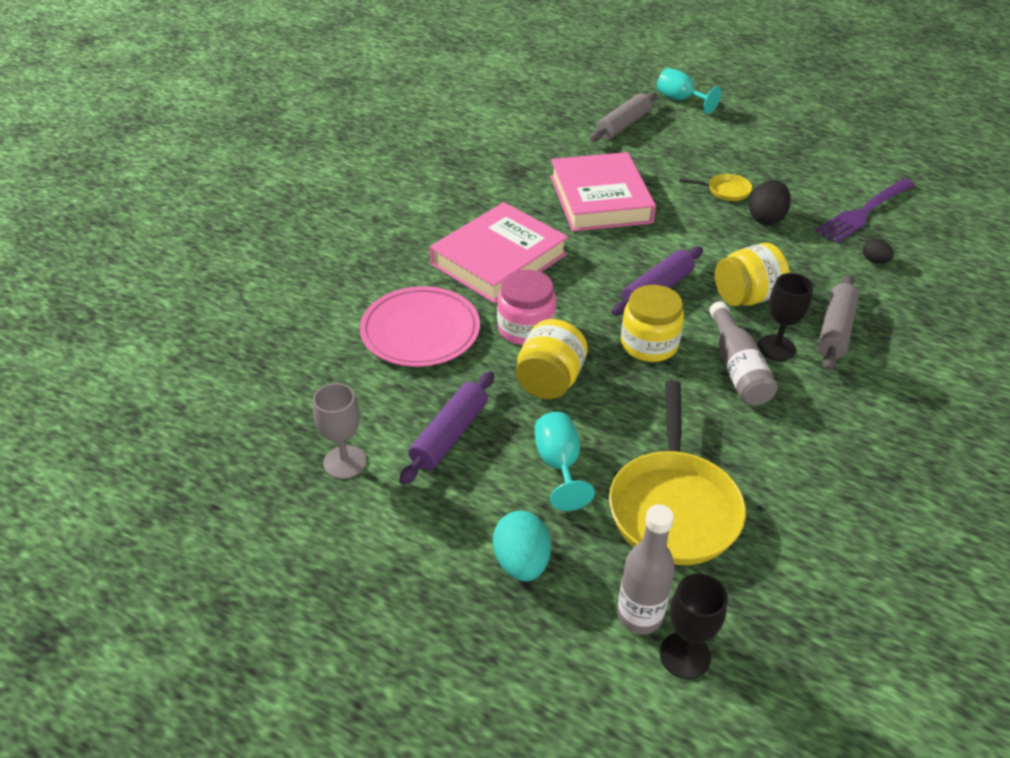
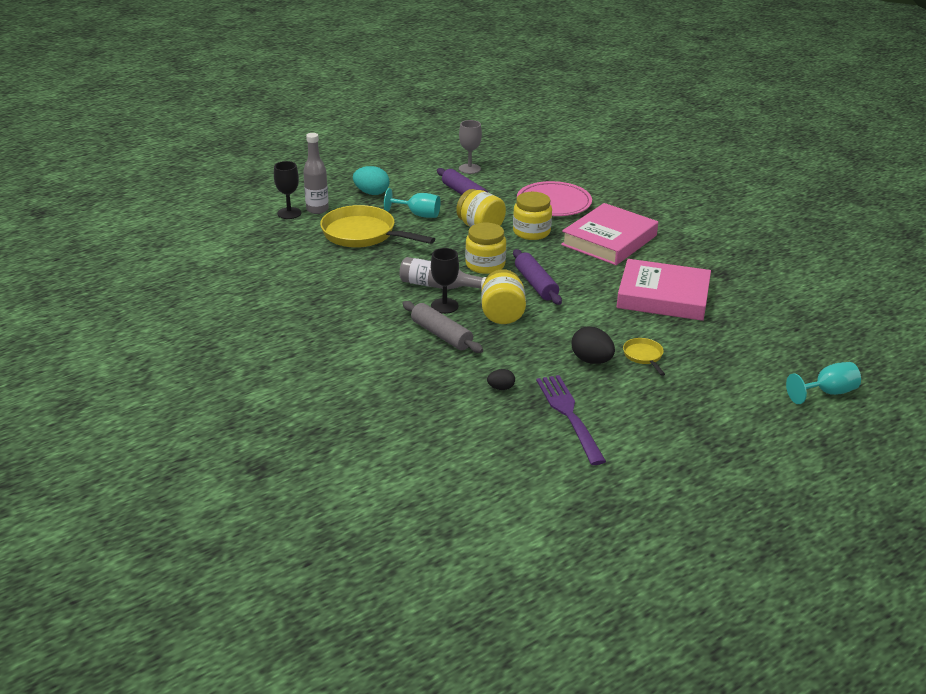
camera: 115 degrees right, 10 degrees down
pink book [430,202,568,303] -> pink book turned 60 degrees clockwise [561,203,658,265]
pink jar [497,270,556,345] -> yellow jar [513,192,552,240]
grey rolling pin [590,92,657,142] -> none
yellow pan [679,174,752,201] -> yellow pan turned 135 degrees clockwise [623,338,665,376]

